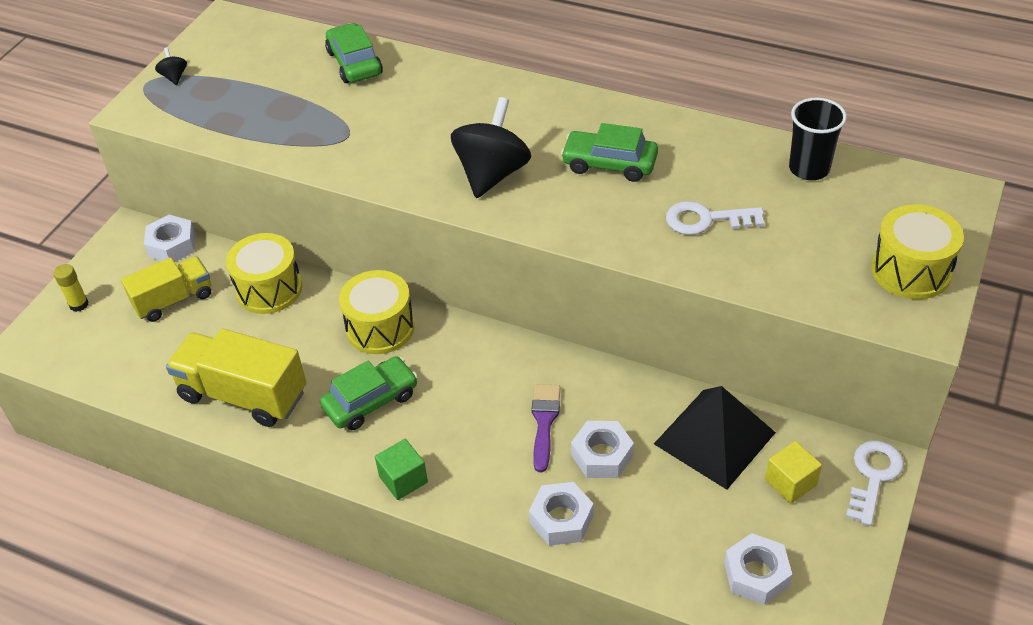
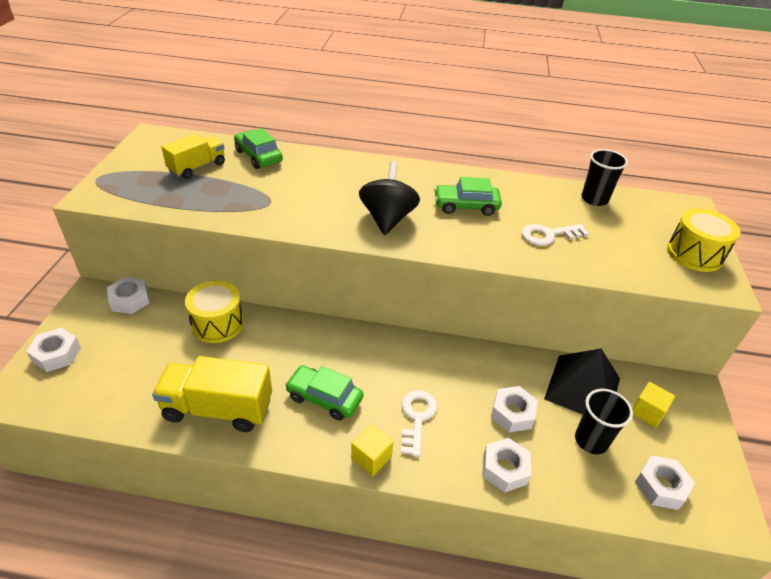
camera: 20 degrees left, 5 degrees down
yellow glue stick [54,264,88,312] -> white nut [26,328,81,372]
yellow truck [121,257,211,322] -> yellow truck moved to [161,134,225,179]
black spinning top [155,47,187,85] -> none
green car [320,356,418,430] -> green car turned 105 degrees counterclockwise [285,366,363,421]
yellow drum [339,270,414,354] -> none
green cube [375,439,428,500] -> yellow cube [351,425,393,476]
purple brush [532,384,561,472] -> none
white key [846,440,904,526] -> white key moved to [401,390,437,457]
none -> black cup [575,389,633,454]

